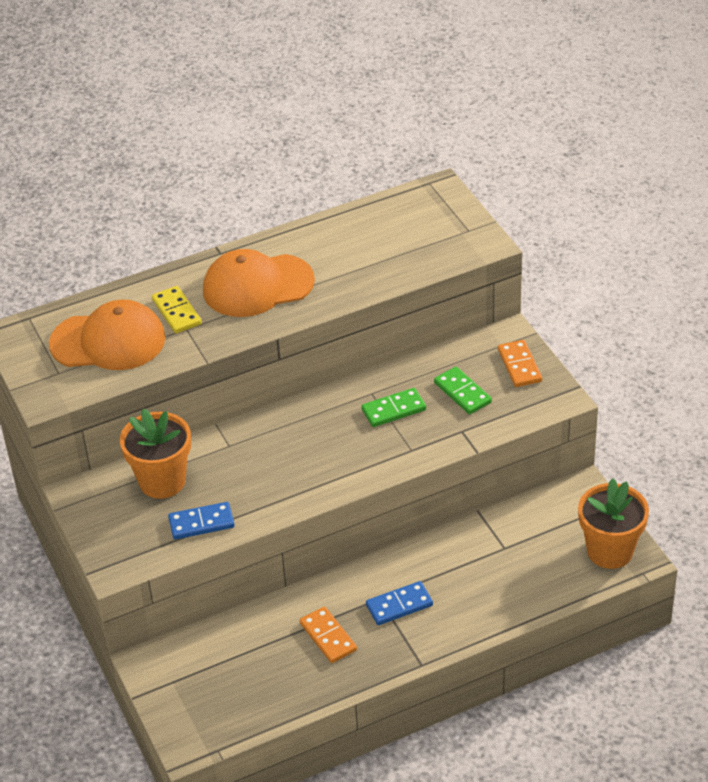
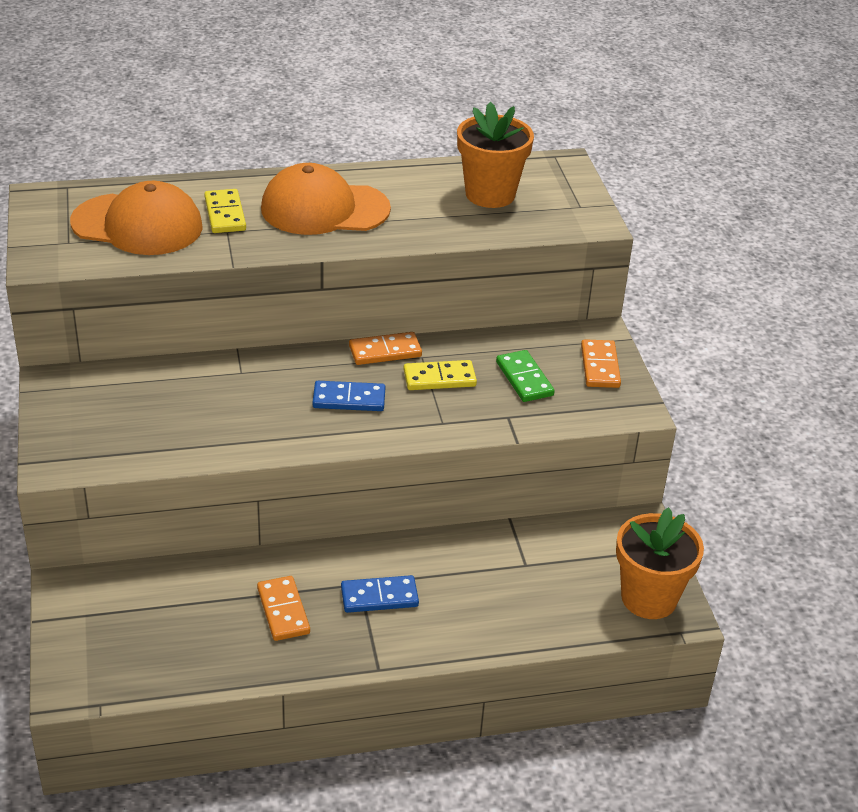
camera: 10 degrees right, 5 degrees down
orange flower pot [120,408,191,499] -> orange flower pot moved to [457,102,534,208]
blue domino [168,502,235,540] -> blue domino moved to [312,381,385,411]
green domino [361,388,426,427] -> yellow domino [404,360,477,390]
none -> orange domino [349,332,422,365]

